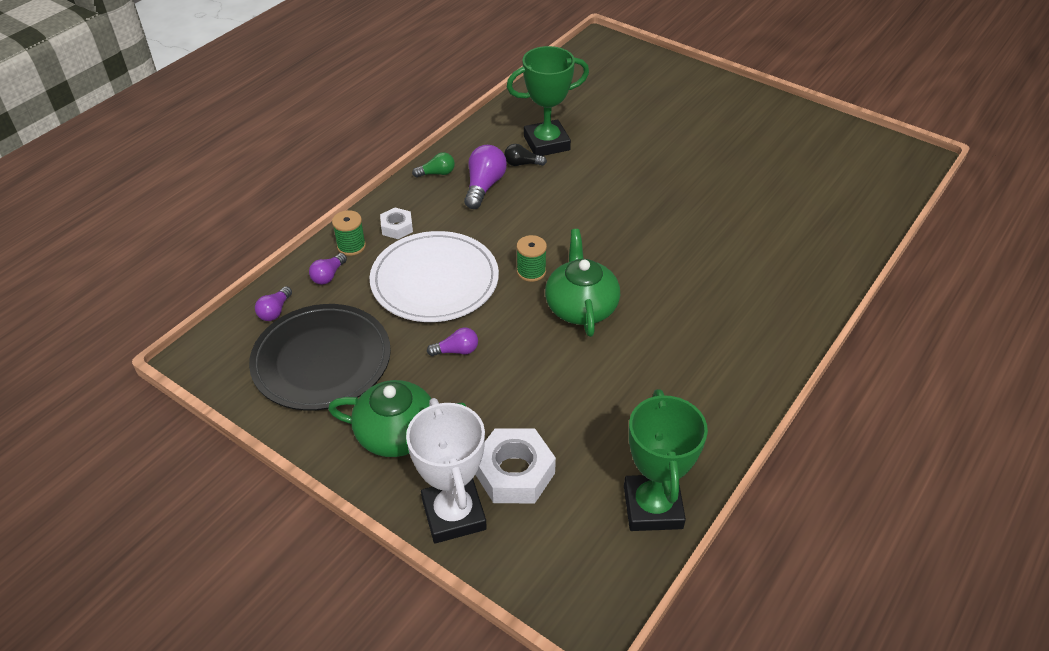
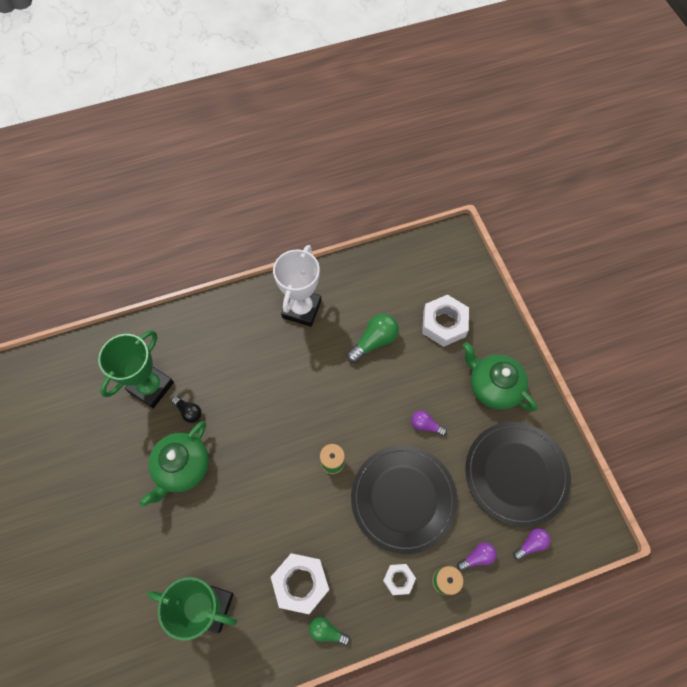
camera: 145 degrees left, 20 degrees up
white plate [370,231,499,322] -> black plate [351,445,458,554]
white trophy [406,398,487,543] -> white trophy moved to [273,245,322,327]
purple light bulb [464,145,507,209] -> white nut [271,553,329,614]
black light bulb [504,144,547,166] -> black light bulb moved to [171,396,202,423]
green teapot [545,229,620,337] -> green teapot moved to [139,421,209,507]
green trophy [624,389,708,531] -> green trophy moved to [98,330,174,408]
none -> green light bulb [347,313,399,363]

